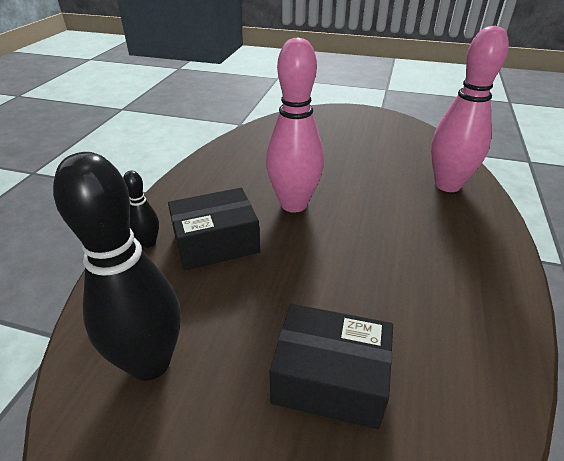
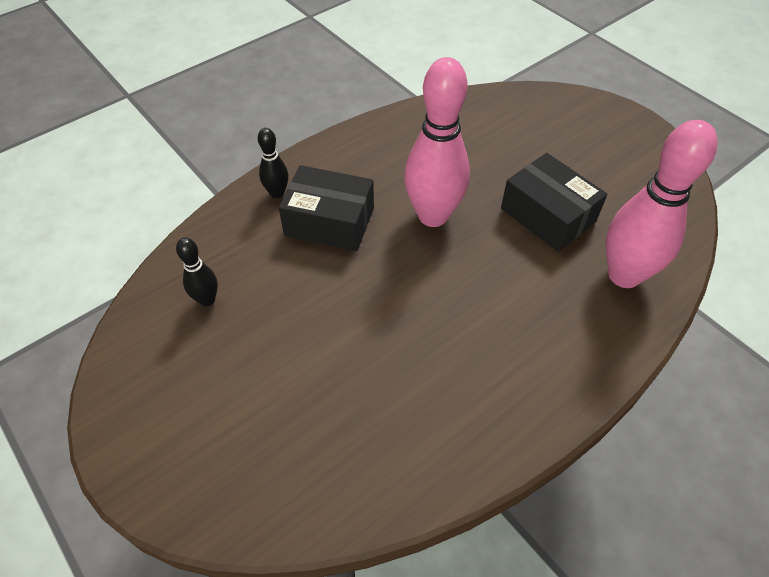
camera: 35 degrees right, 15 degrees up
black bowling pin [53,152,181,381] -> black bowling pin [176,238,218,306], size x0.47
black box [269,304,393,429] -> black box moved to [501,153,607,252]

